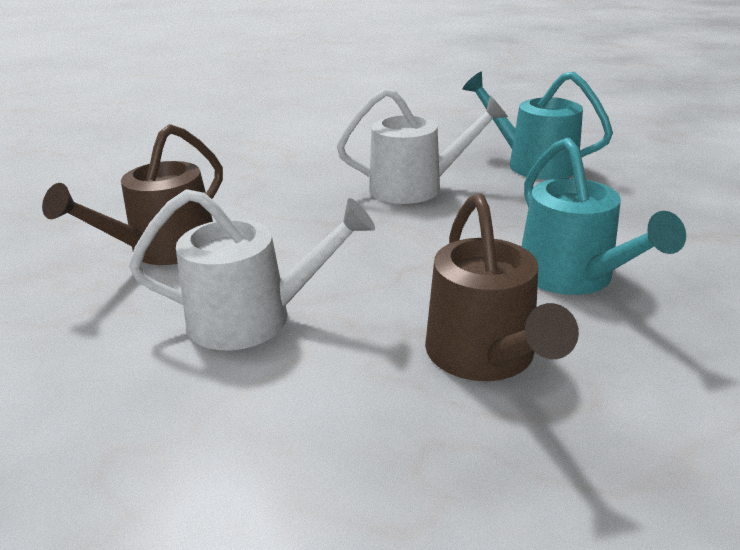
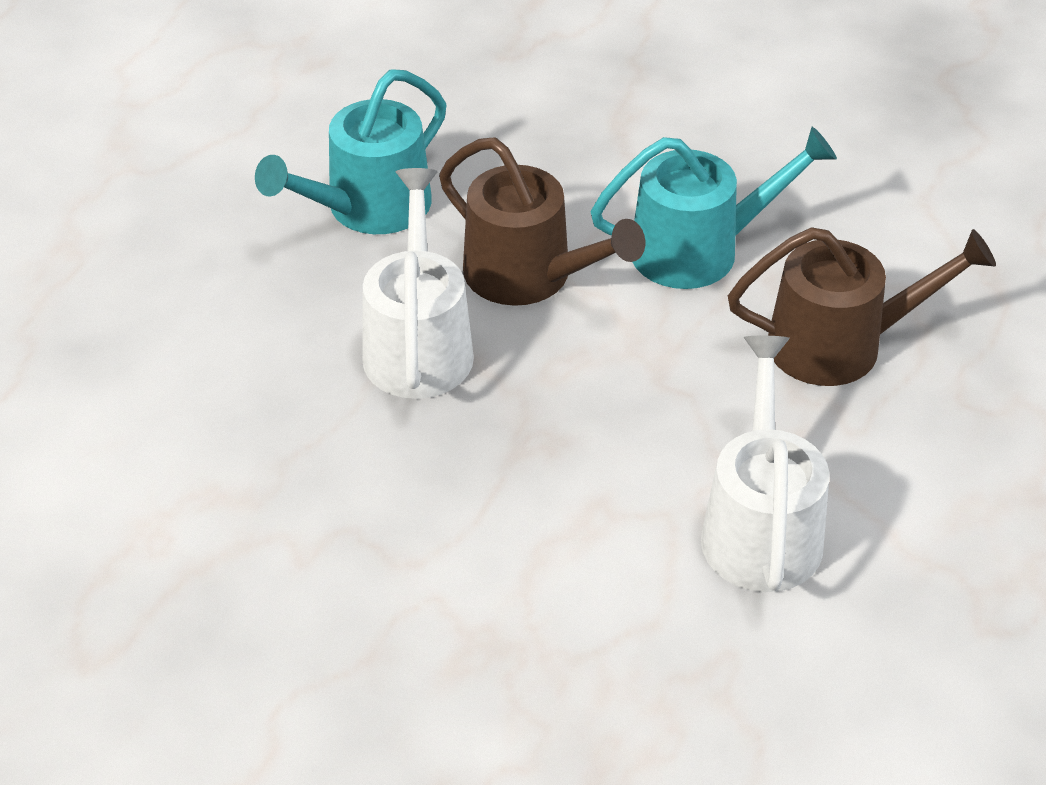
camera: 85 degrees left, 15 degrees up
brown watering can [42,124,223,265] -> brown watering can moved to [439,137,645,306]

